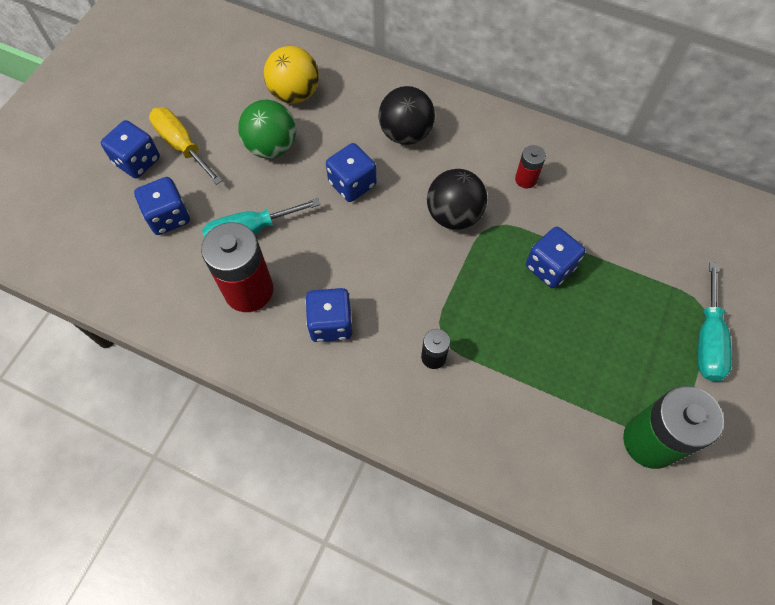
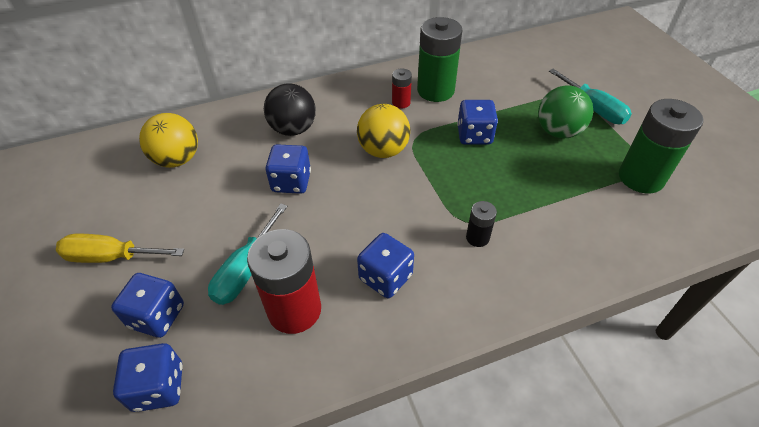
camera: 45 degrees left, 15 degrees down
blue dice [101,120,160,178] -> blue dice moved to [113,343,183,412]
green ball [238,100,296,159] -> green ball moved to [538,85,593,138]
black ball [427,169,487,230] -> yellow ball [357,104,410,158]
none -> green battery [417,17,462,102]

